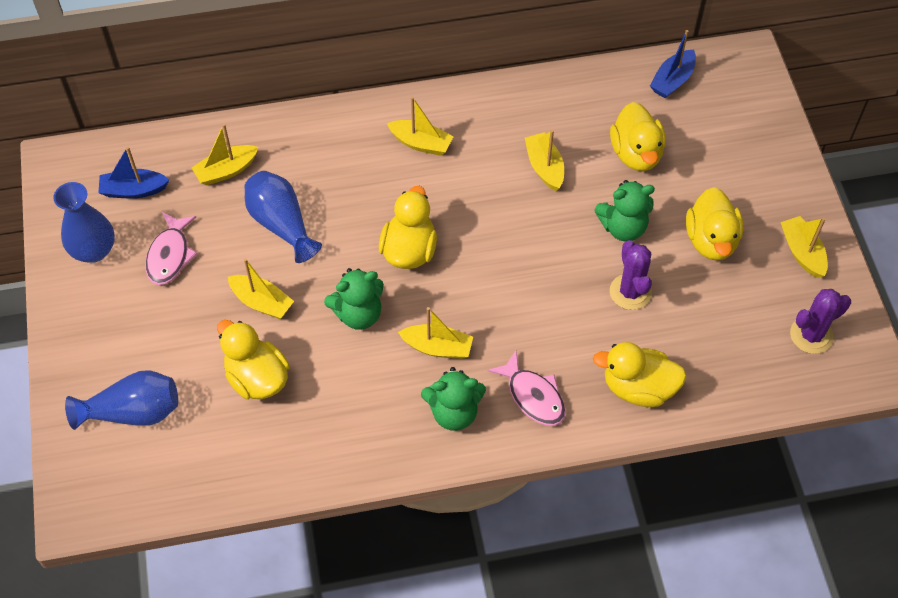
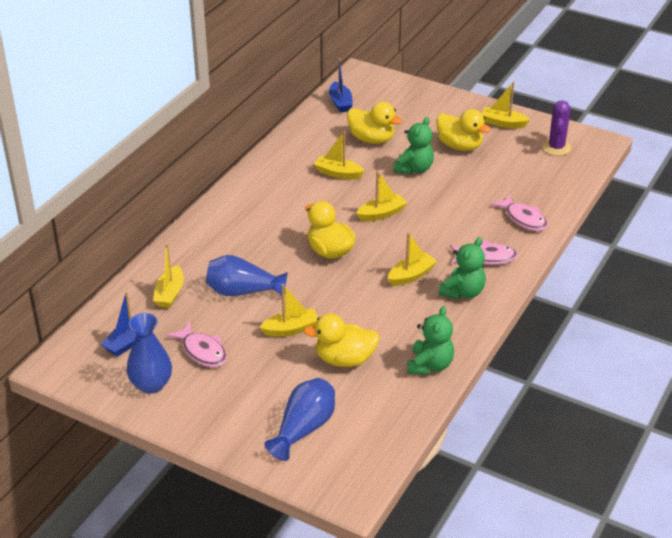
camera: 50 degrees left, 20 degrees down
green teddy bear [324,268,384,330] -> green teddy bear moved to [407,306,454,375]
yellow boat [387,96,454,156] -> yellow boat moved to [356,171,407,221]
yellow duck [593,342,687,407] -> pink fish [490,194,548,231]
purple cactus [610,240,652,310] -> none

